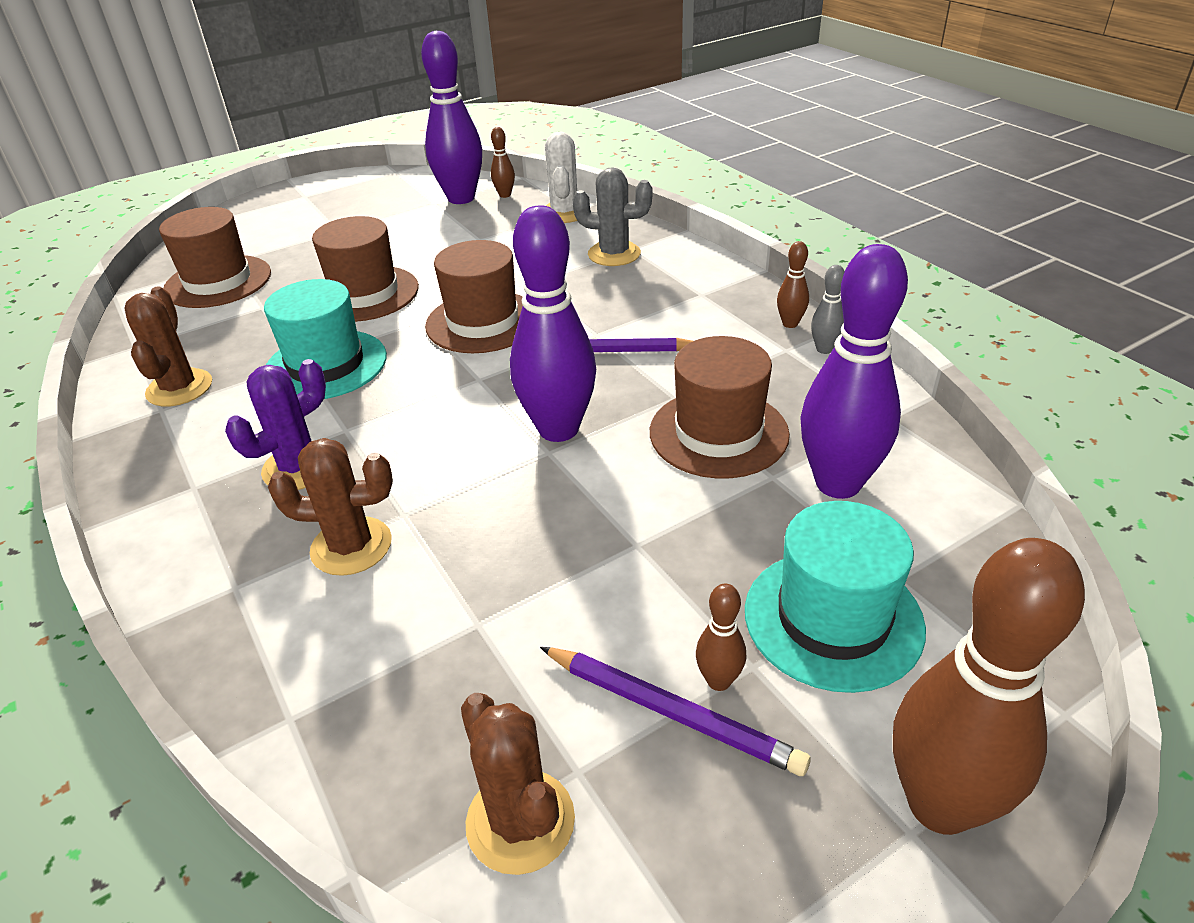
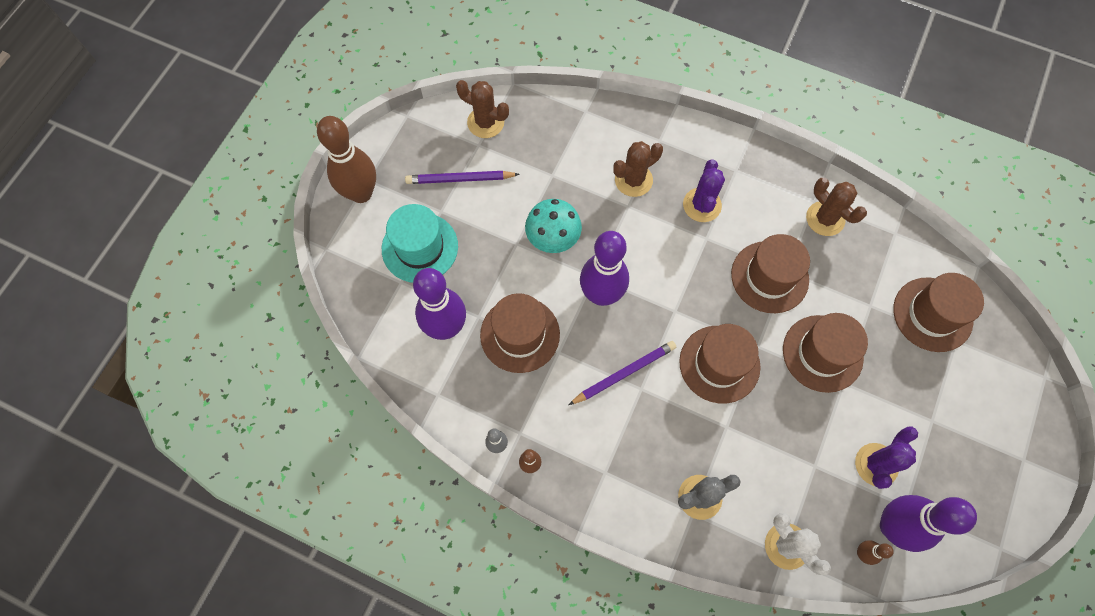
camera: 145 degrees right, 30 degrees up
turquoise hat [264,279,387,399] -> brown hat [731,234,810,313]
brown bowling pin [696,583,746,691] -> none
none -> turquoise mushroom [525,199,582,253]
none -> purple cactus [855,426,918,489]

